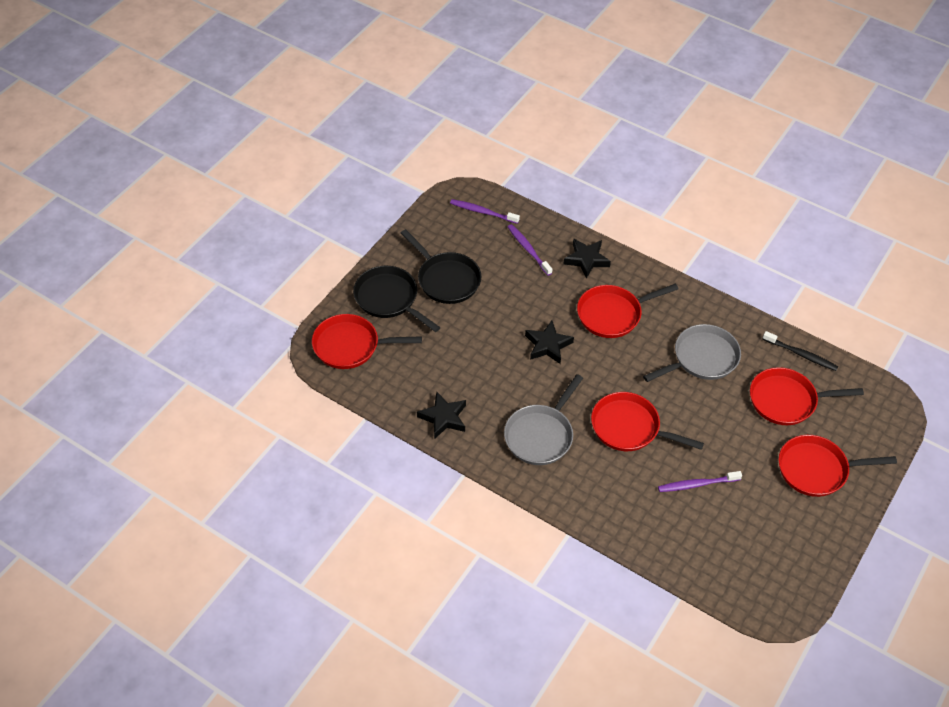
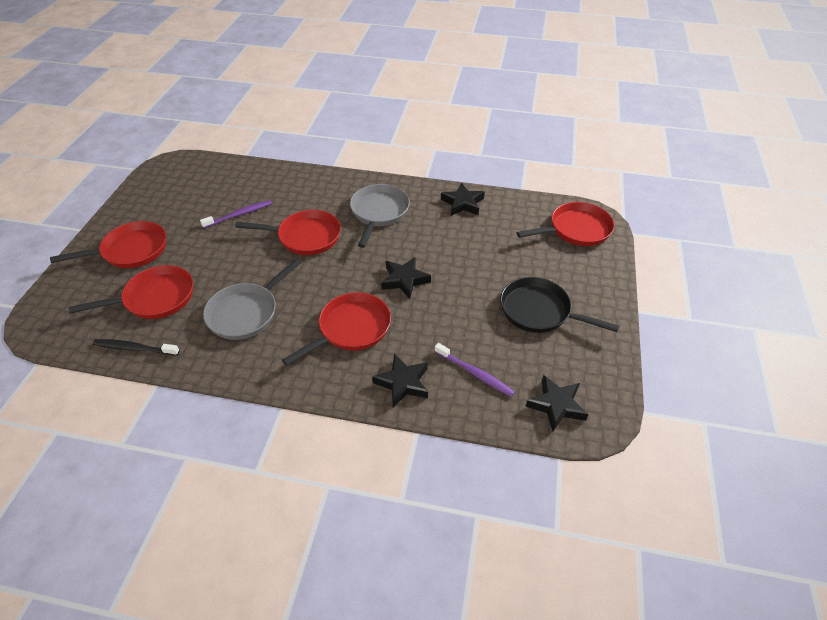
camera: 160 degrees right, 5 degrees down
black pan [353,266,441,332] -> none
purple toothbrush [450,199,520,224] -> black star [526,375,589,431]

